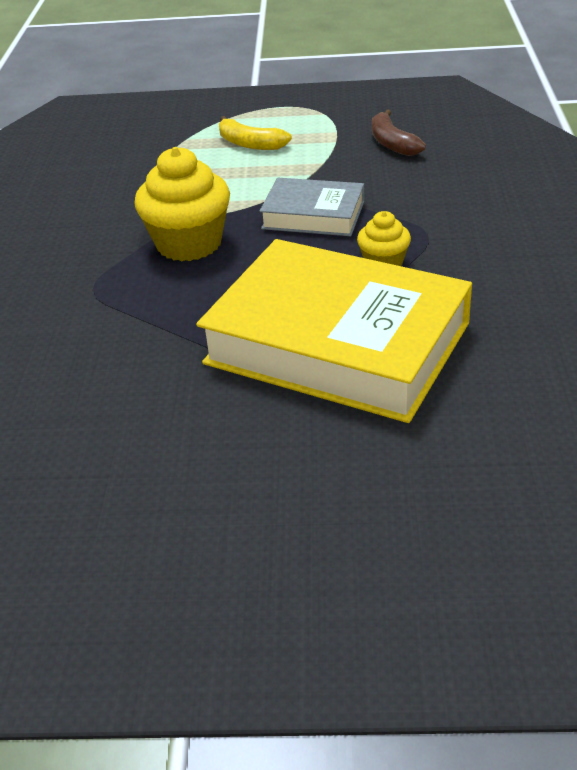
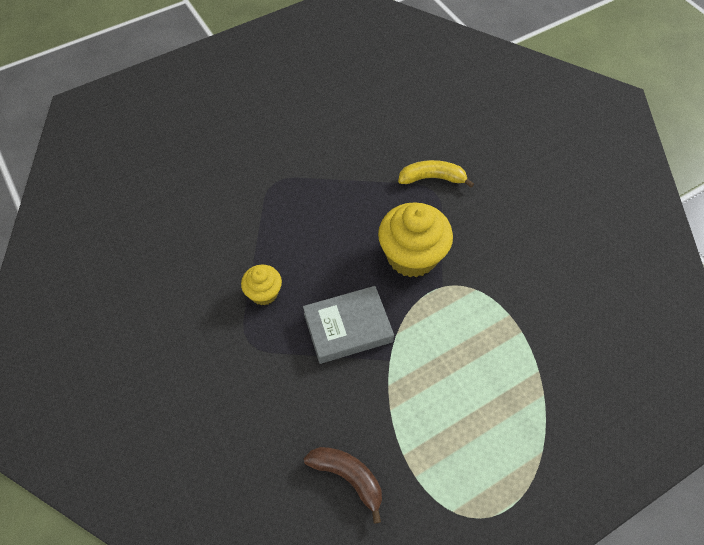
camera: 145 degrees right, 20 degrees up
yellow book [196,239,472,423] -> none
yellow banana [219,116,292,150] -> yellow banana moved to [398,160,474,188]

